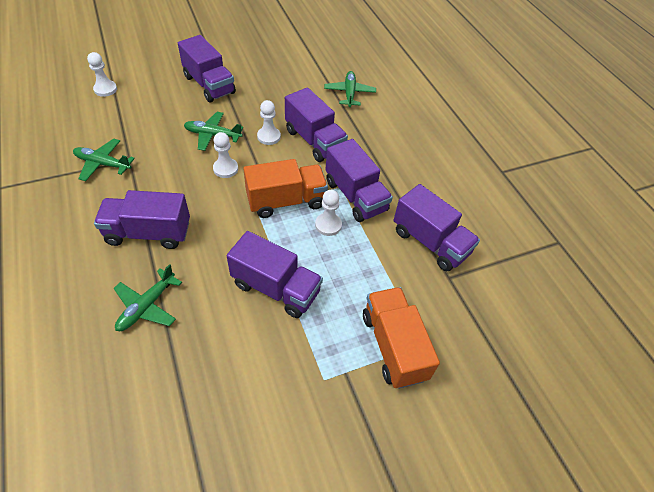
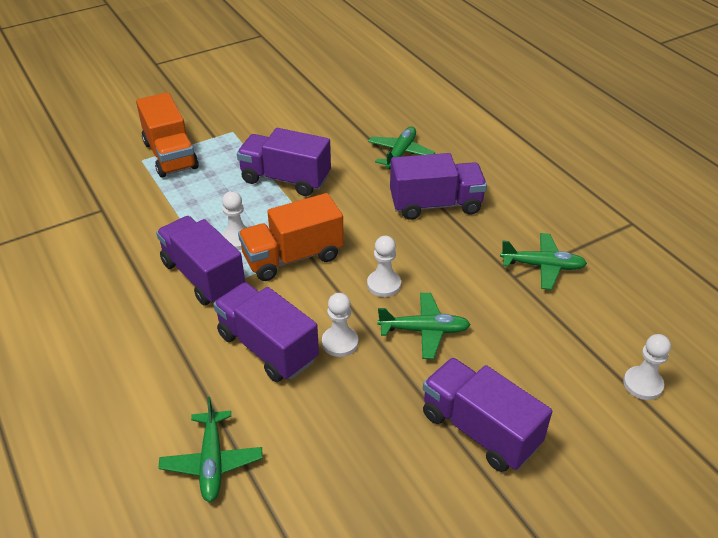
camera: 175 degrees right, 10 degrees down
purple truck [394,184,480,271] -> none

